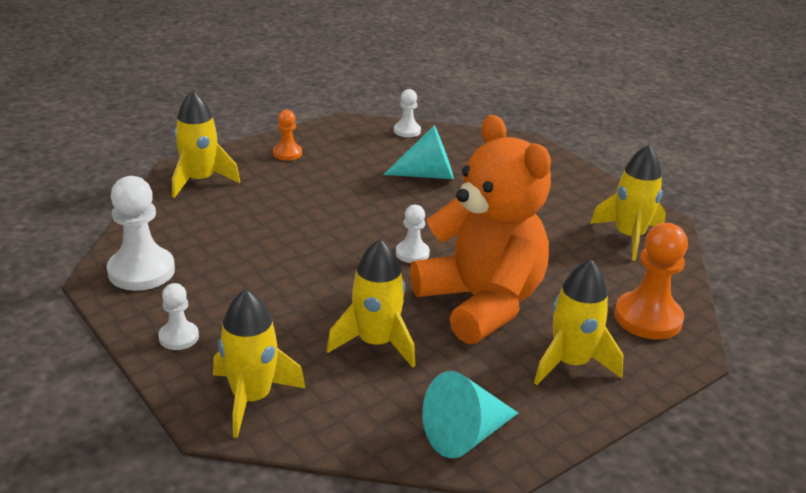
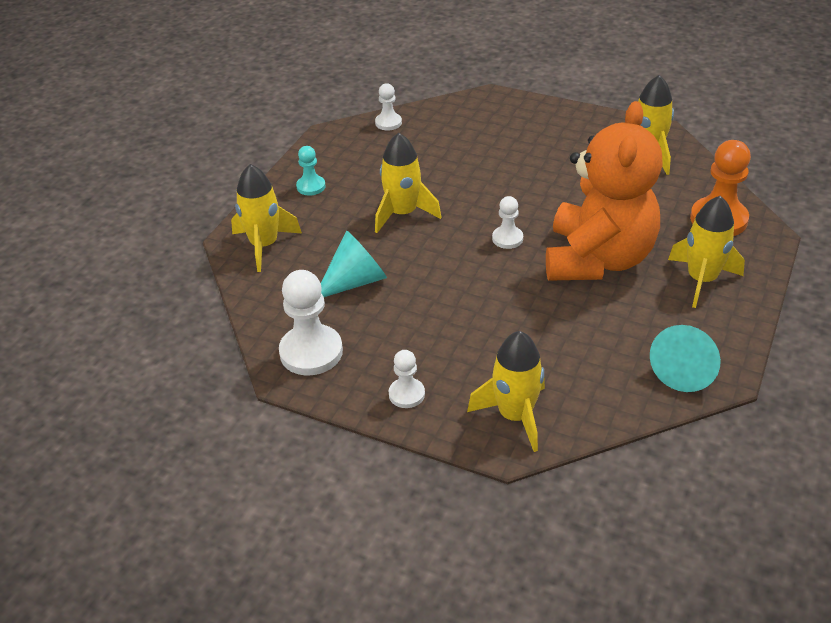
camera: 25 degrees left, 10 degrees up
orange pawn [273,110,302,161] -> turquoise pawn [296,146,325,195]
yellow rocket [326,239,416,368] -> yellow rocket moved to [375,133,441,233]
turquoise cone [383,126,454,179] -> turquoise cone moved to [321,230,387,297]
orange teddy bear [410,115,551,344] -> orange teddy bear turned 75 degrees clockwise [546,101,663,281]

